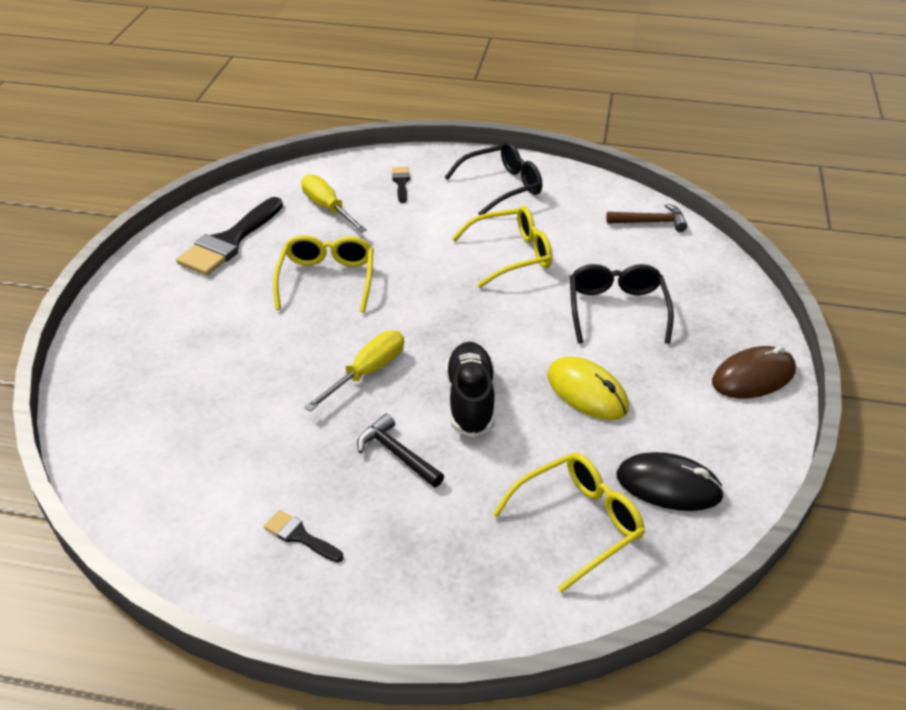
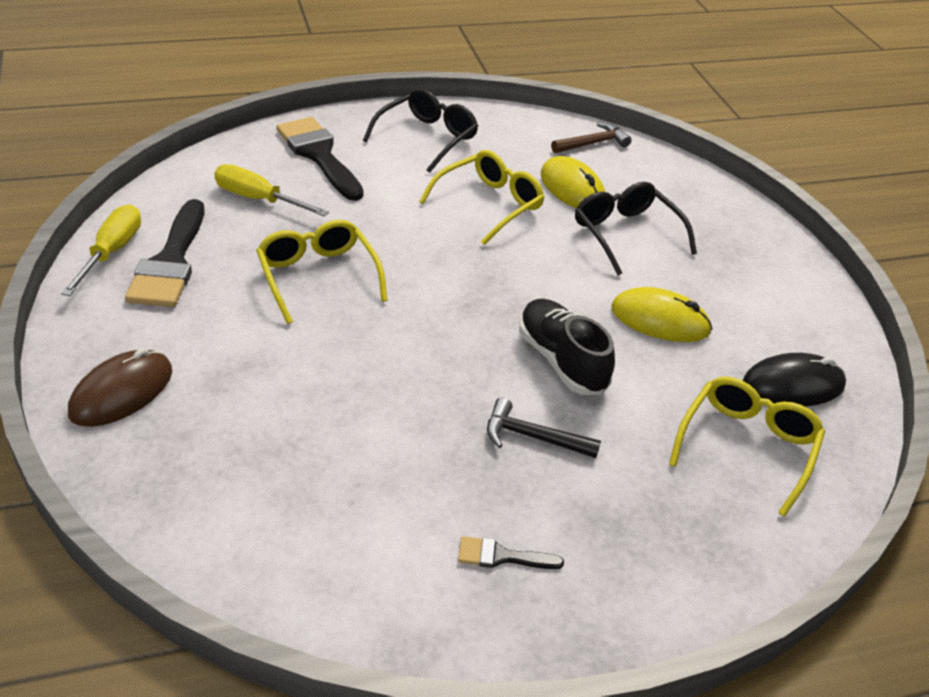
camera: 30 degrees left, 0 degrees up
yellow screwdriver [304,330,404,412] -> yellow screwdriver moved to [61,204,141,296]
black brush [392,167,410,203] -> black brush [276,117,364,201], size x2.10
brown mouse [712,346,796,399] -> brown mouse moved to [68,348,172,427]
none -> yellow mouse [541,156,605,208]

